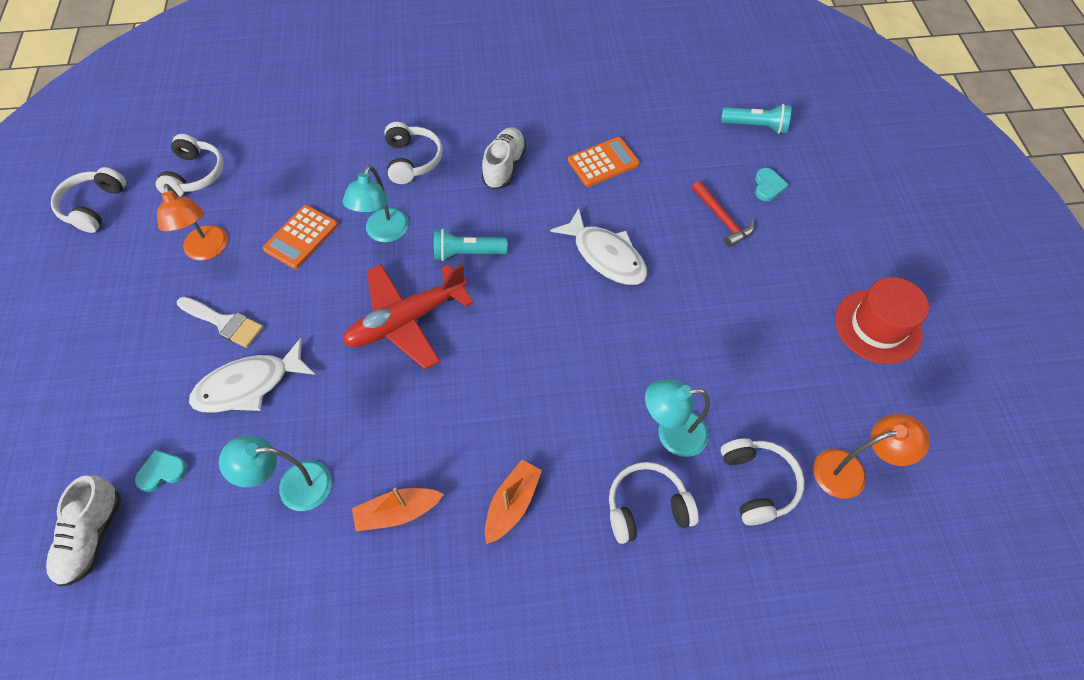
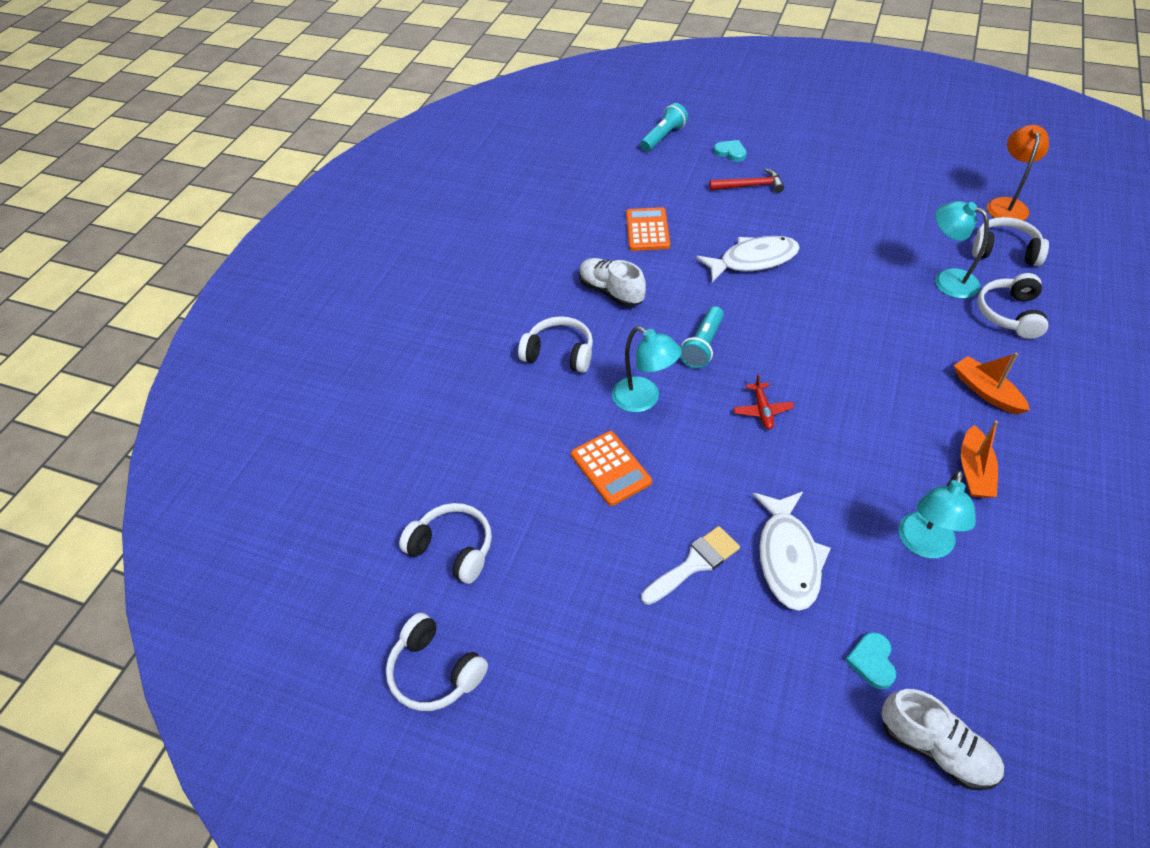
camera: 60 degrees left, 10 degrees down
orange lamp [157,184,228,260] -> none
red plane [343,264,474,370] -> red plane [733,374,794,430], size x0.44
turquoise lamp [645,379,710,457] -> turquoise lamp turned 105 degrees clockwise [935,201,989,298]
red hat [835,277,929,364] -> none

